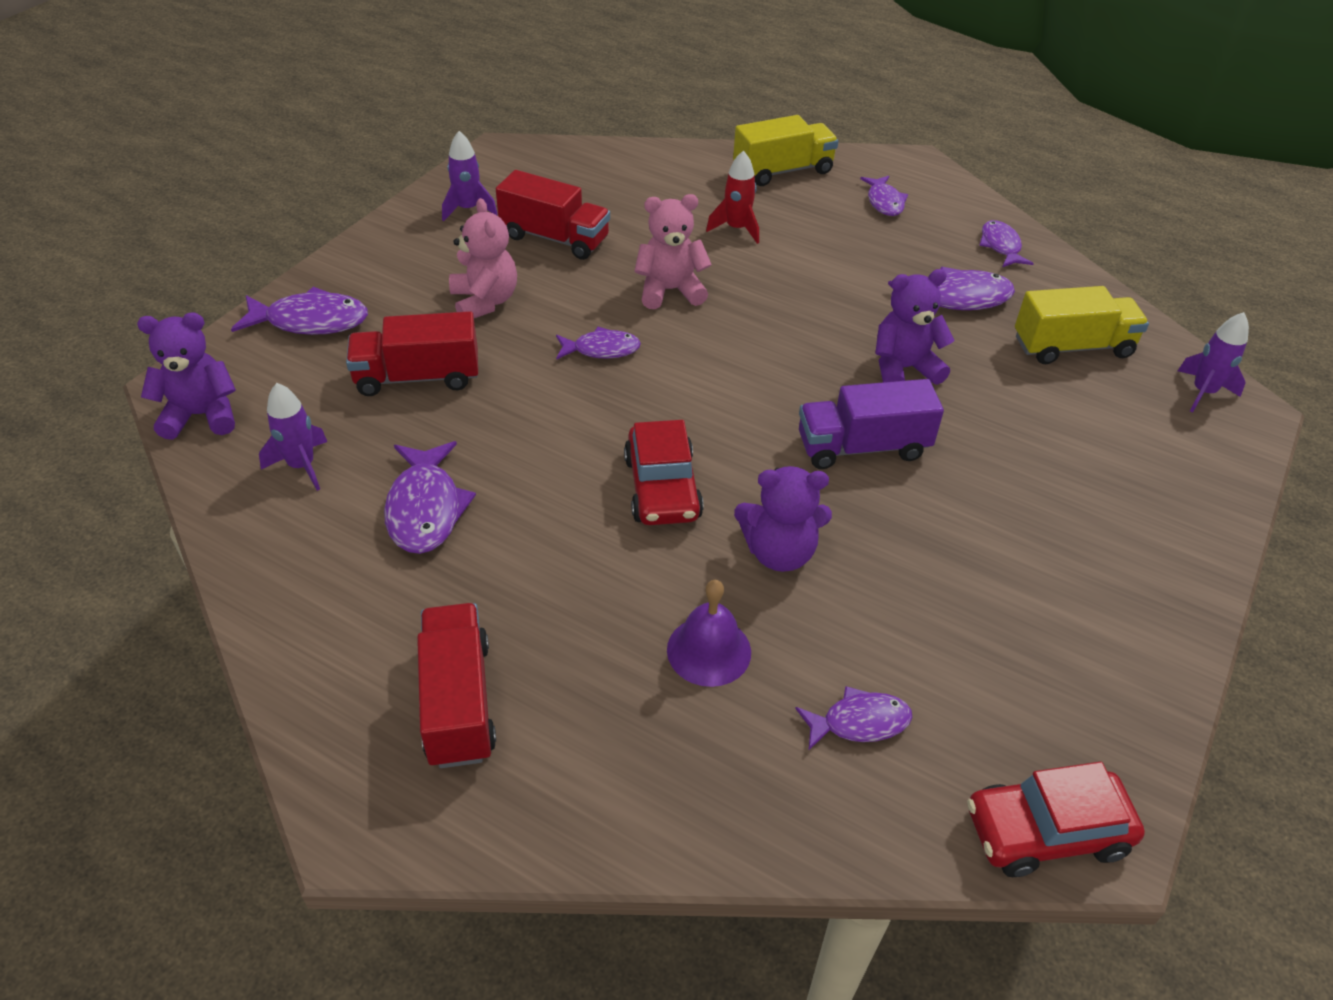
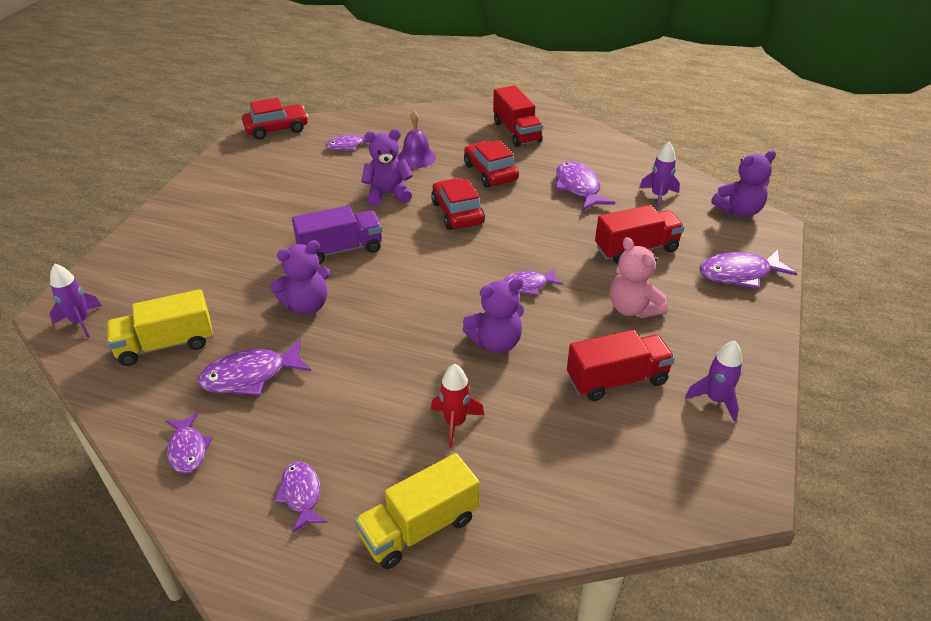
camera: 170 degrees right, 5 degrees down
red truck [496,170,610,260] -> red truck turned 150 degrees clockwise [567,330,675,401]
pink teddy bear [634,194,712,309] -> purple teddy bear [463,278,524,353]
none -> red car [464,140,519,188]

